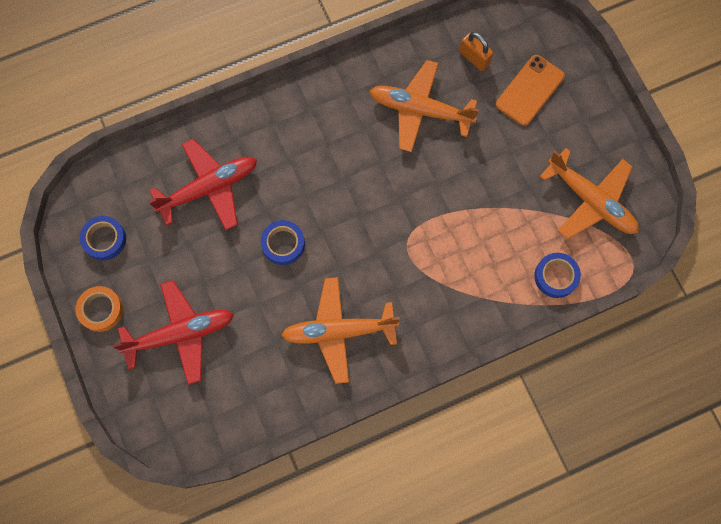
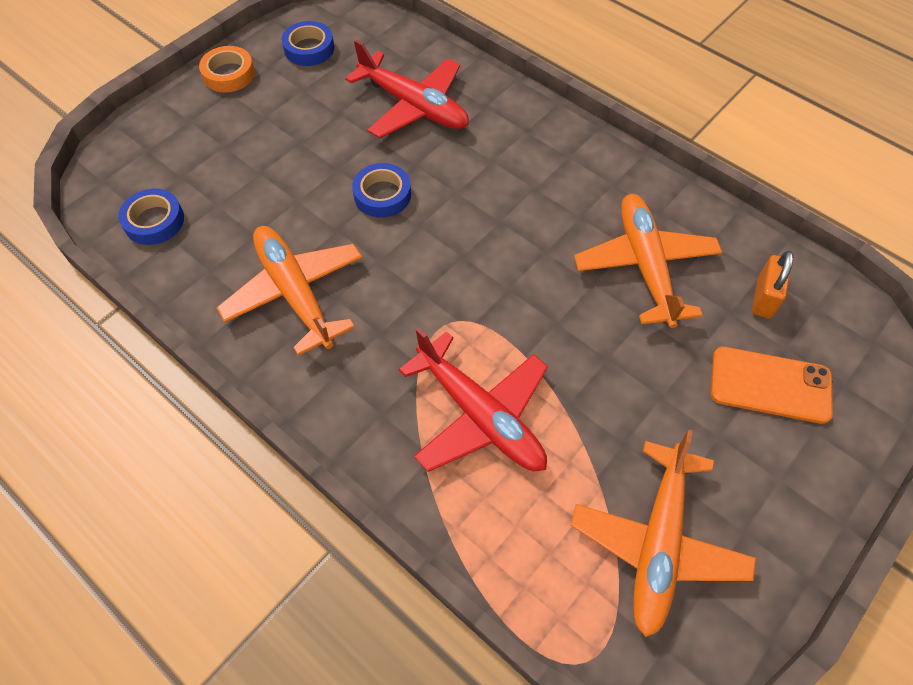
camera: 65 degrees right, 15 degrees down
red plane [112,280,234,385] -> red plane moved to [399,328,548,472]
blue tape [534,253,581,298] -> blue tape moved to [118,189,184,245]

